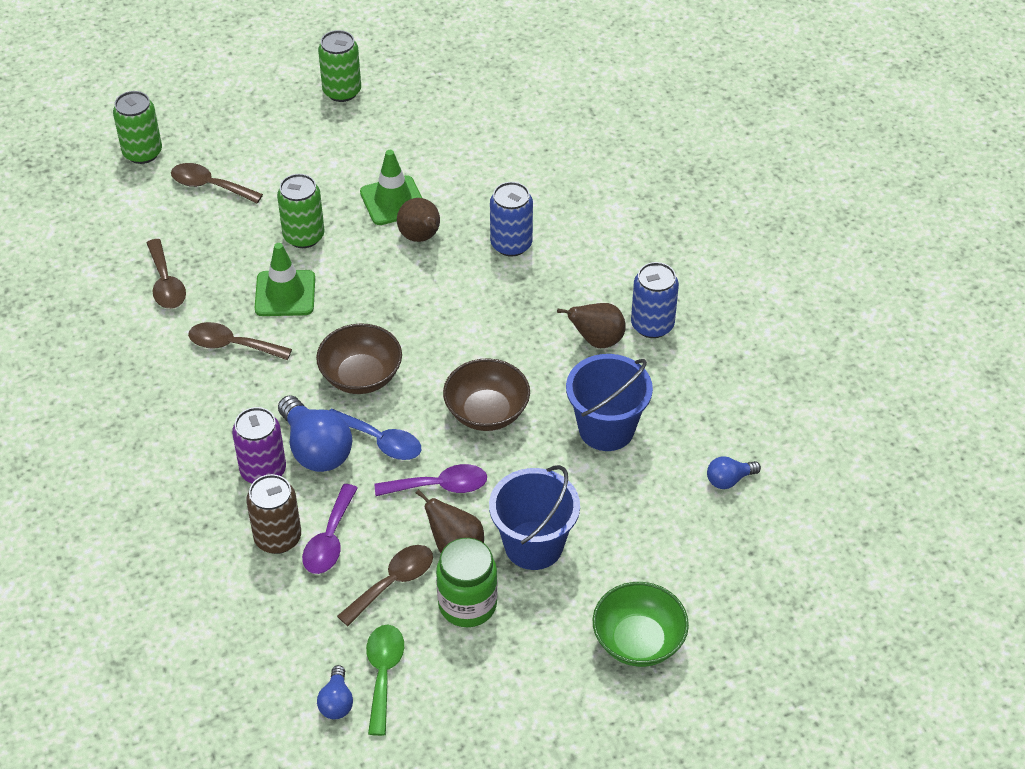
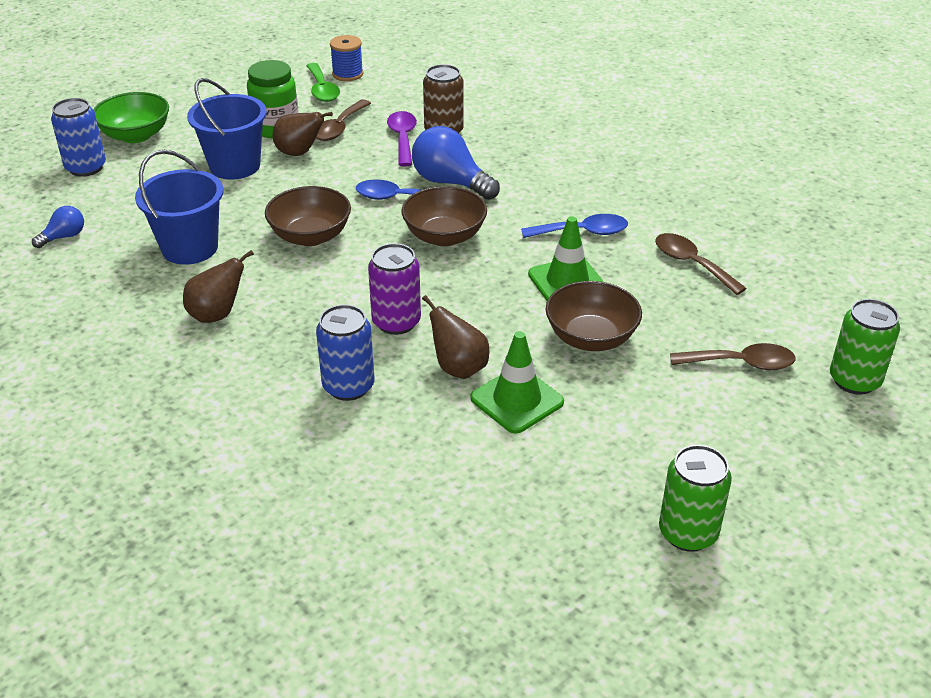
camera: 160 degrees right, 10 degrees down
brown spoon [188,322,292,360] -> blue spoon [521,214,628,238]
purple can [232,407,286,483] -> purple can moved to [368,243,421,335]
green can [277,174,325,248] -> brown bowl [546,281,642,351]
blue light bulb [317,665,353,719] -> blue spool [330,35,363,81]
purple spoon [375,464,487,496] -> none
blue can [631,262,679,338] -> blue can moved to [51,98,106,177]

